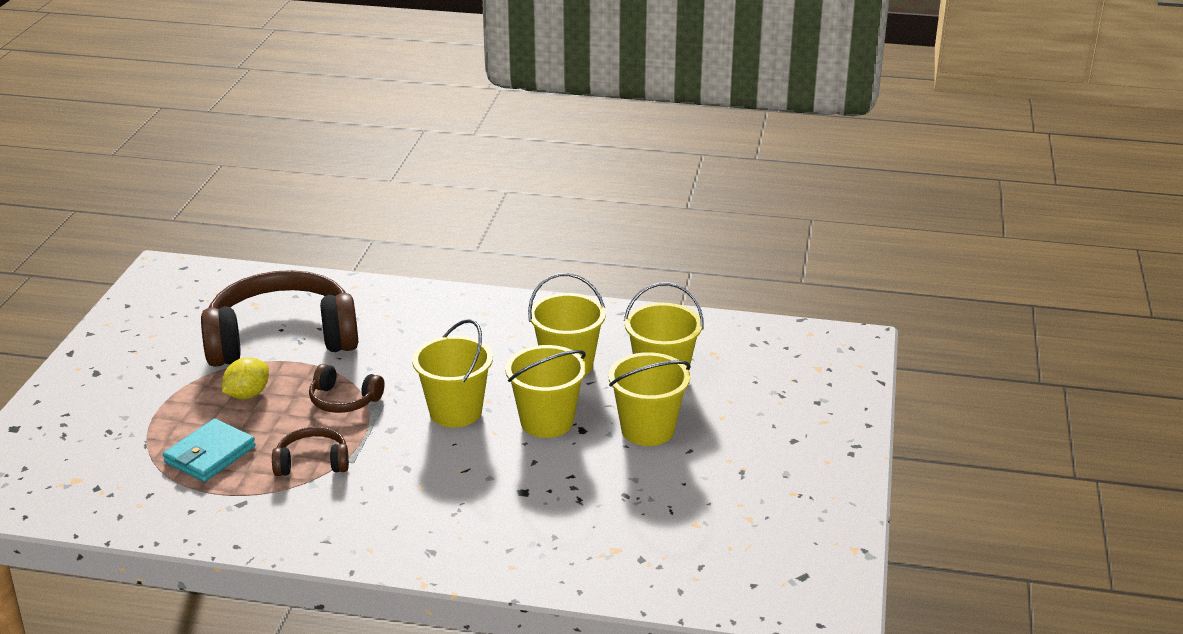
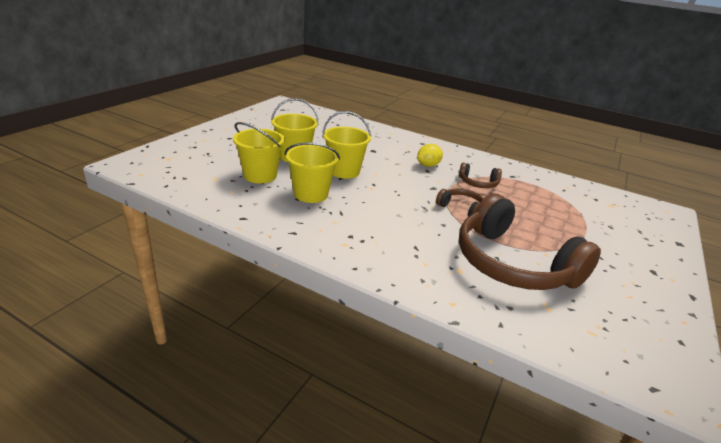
camera: 165 degrees left, 0 degrees up
turquoise wallet [163,419,256,482] -> none
brown headphones [201,270,358,367] -> brown headphones turned 45 degrees clockwise [459,194,601,290]
yellow lemon [222,357,269,399] -> yellow lemon moved to [417,144,443,167]
yellow bucket [412,319,493,427] -> none

